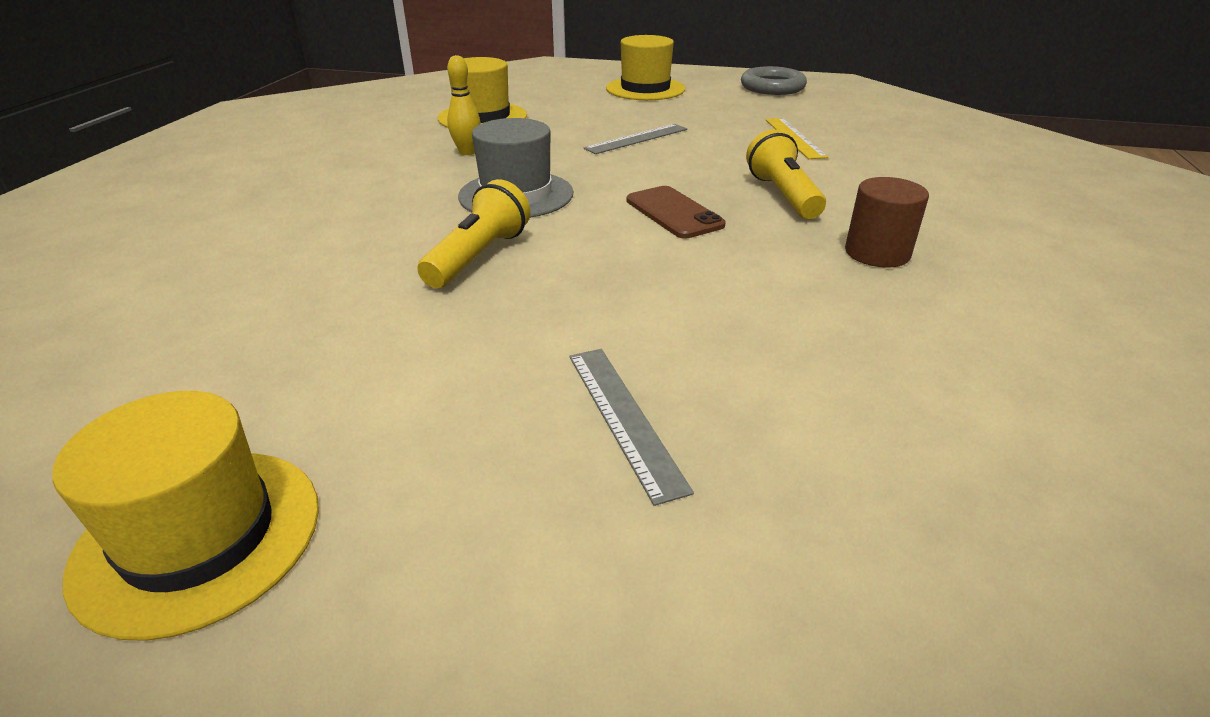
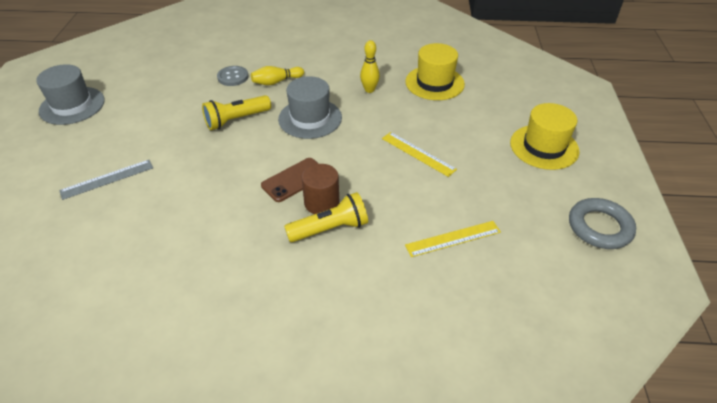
camera: 80 degrees right, 10 degrees up
yellow hat [52,391,319,641] -> grey hat [36,64,105,125]
yellow flashlight [417,179,530,288] -> yellow flashlight turned 135 degrees clockwise [202,95,271,130]
grey ruler [583,124,687,154] -> yellow ruler [382,132,457,177]
brown cylinder [845,177,929,268] -> brown cylinder moved to [302,164,339,214]
none -> grey button [217,66,248,86]
none -> yellow bowling pin [251,66,304,85]

